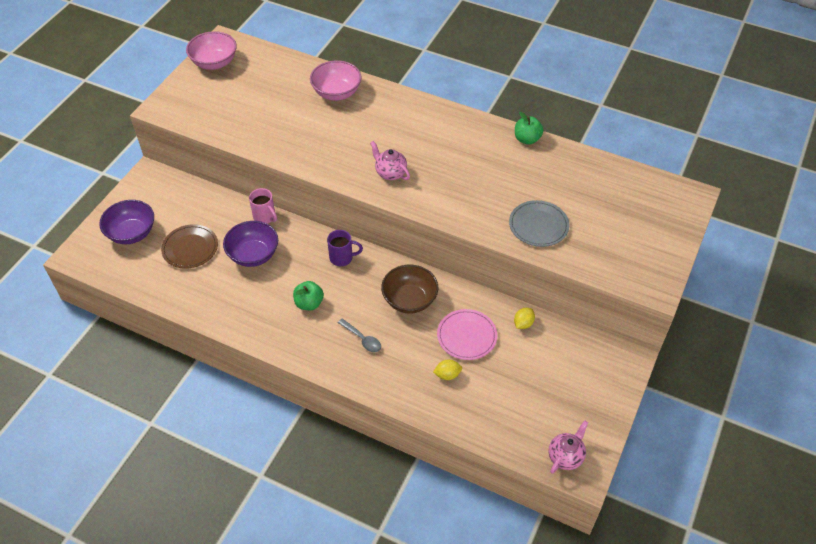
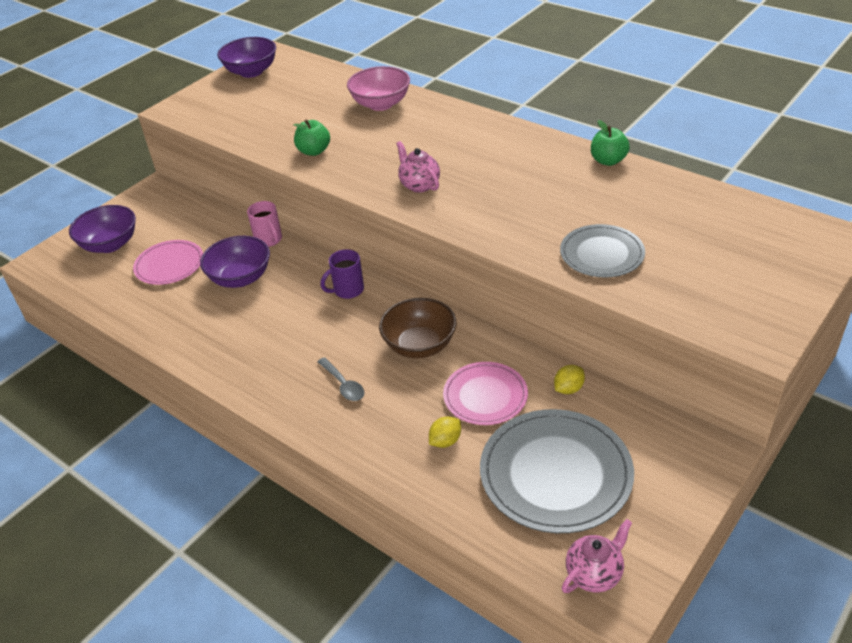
camera: 15 degrees right, 10 degrees down
brown plate [161,224,218,269] -> pink plate [133,240,203,285]
pink bowl [186,31,237,70] -> purple bowl [217,37,276,78]
green apple [293,281,324,310] -> green apple moved to [294,119,330,156]
purple mug [327,230,363,266] -> purple mug turned 135 degrees clockwise [320,249,364,299]
yellow lemon [433,360,462,380] -> yellow lemon turned 45 degrees counterclockwise [429,416,461,448]
none -> grey plate [480,409,634,533]

